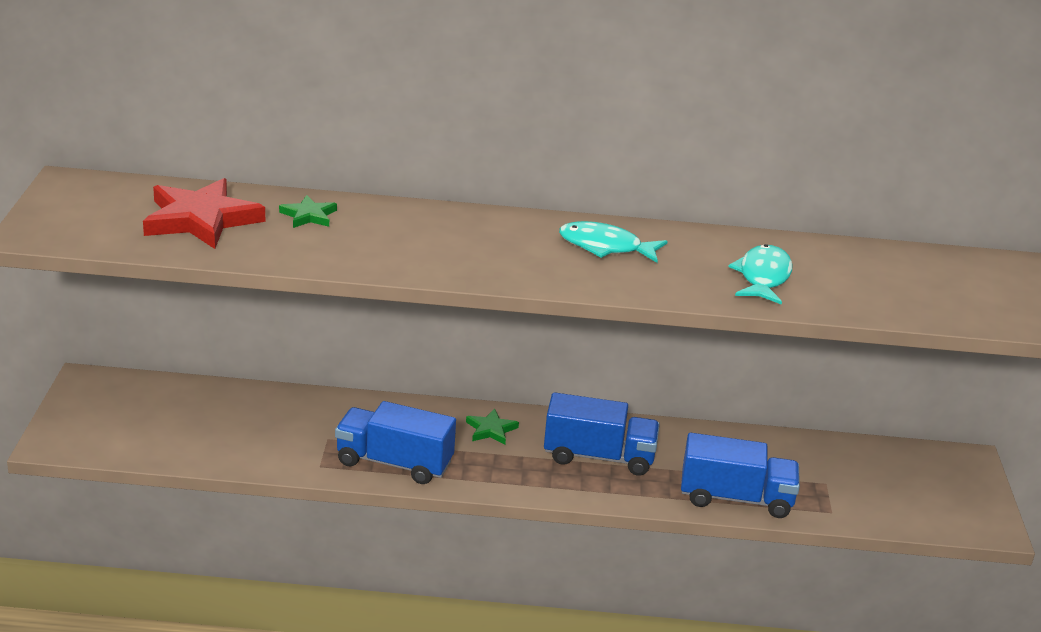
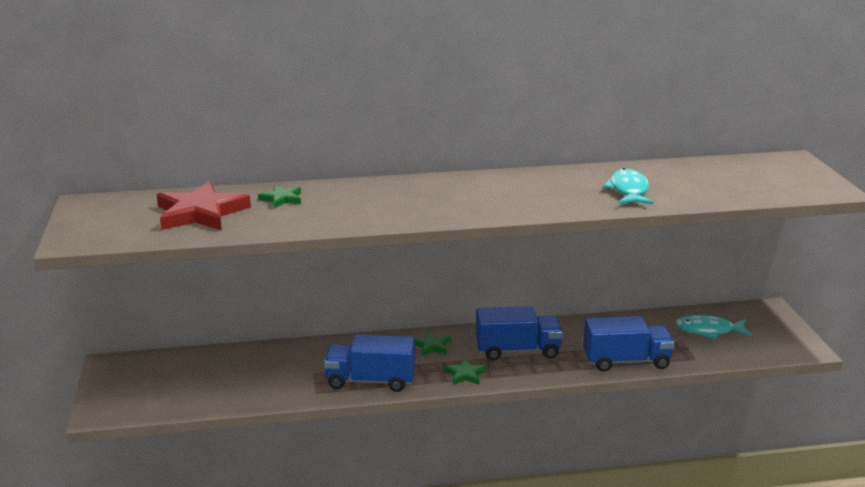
camera: 10 degrees left, 5 degrees down
turquoise fish [559,221,668,263] -> turquoise fish moved to [675,314,752,339]
none -> green star [444,358,486,385]

